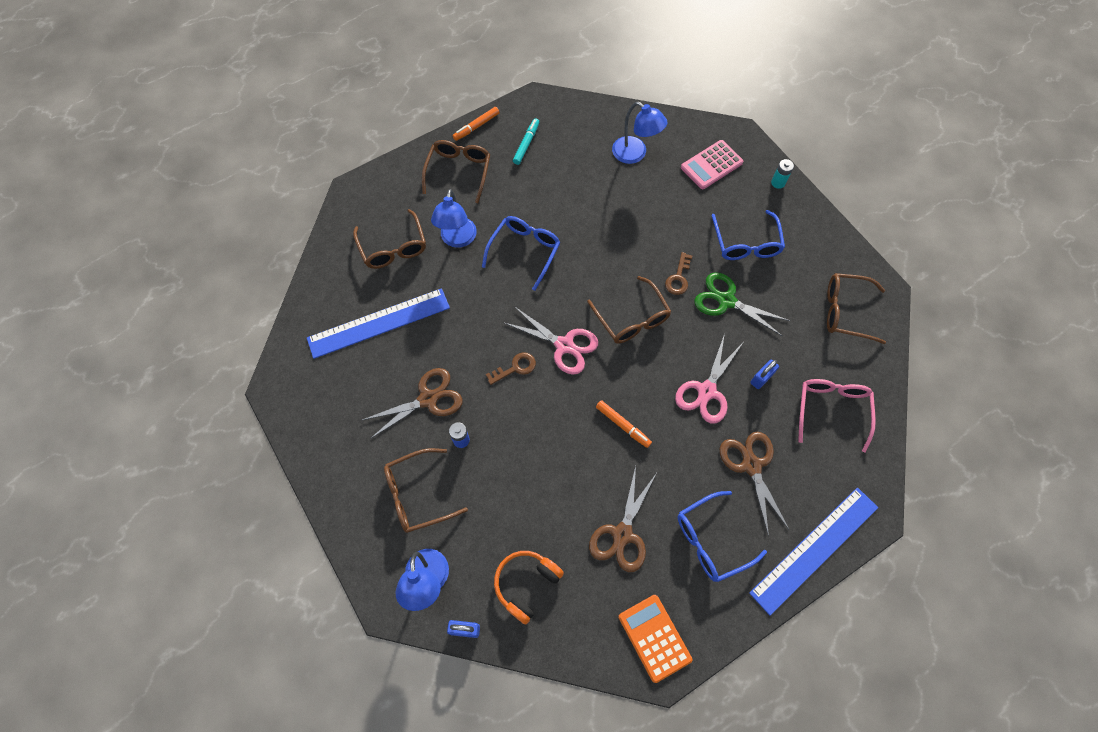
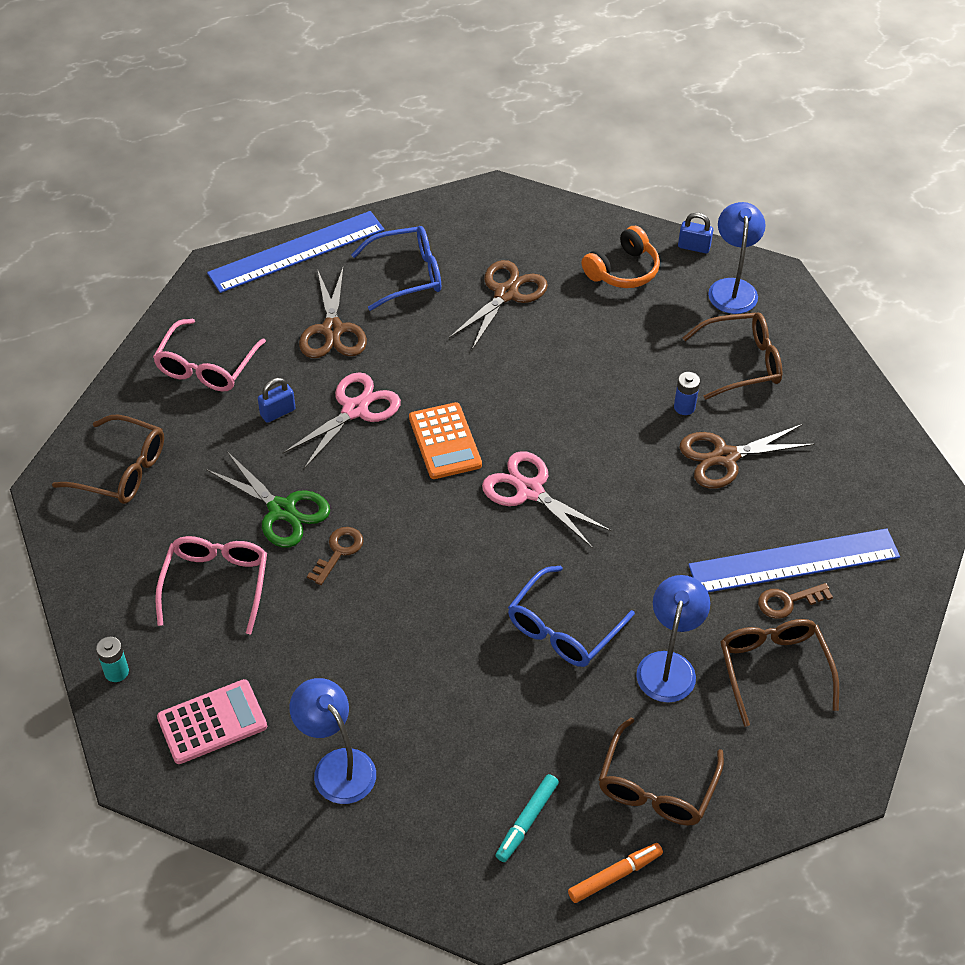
camera: 170 degrees left, 15 degrees down
brown key [486,352,536,385] -> brown key moved to [758,583,833,619]
brown glasses [587,276,672,344] -> none
orange marker [596,400,652,448] -> none
orange calculator [619,595,692,683] -> orange calculator moved to [409,402,482,479]
blue glasses [711,210,785,260] -> pink glasses [155,536,267,634]

